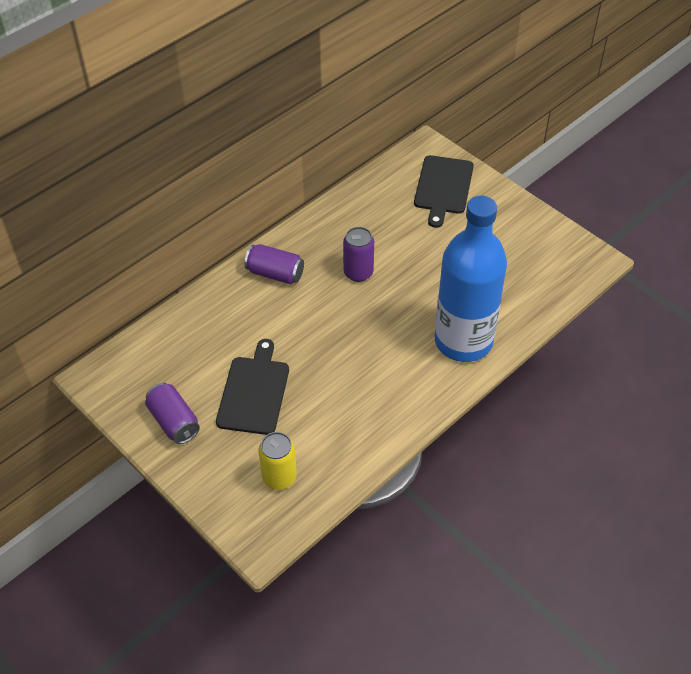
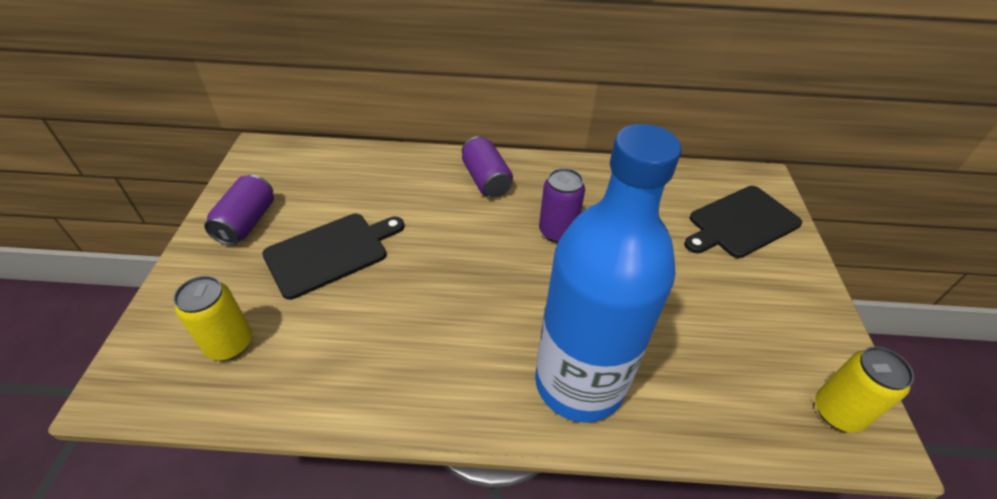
camera: 45 degrees right, 5 degrees down
none -> yellow can [815,346,914,433]

